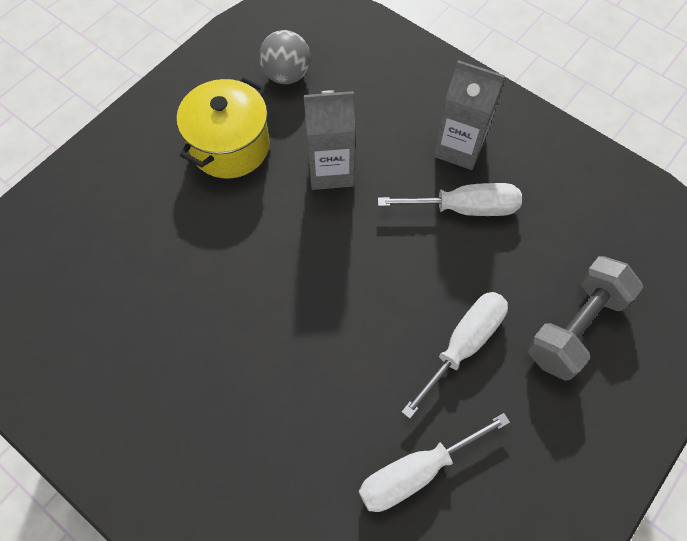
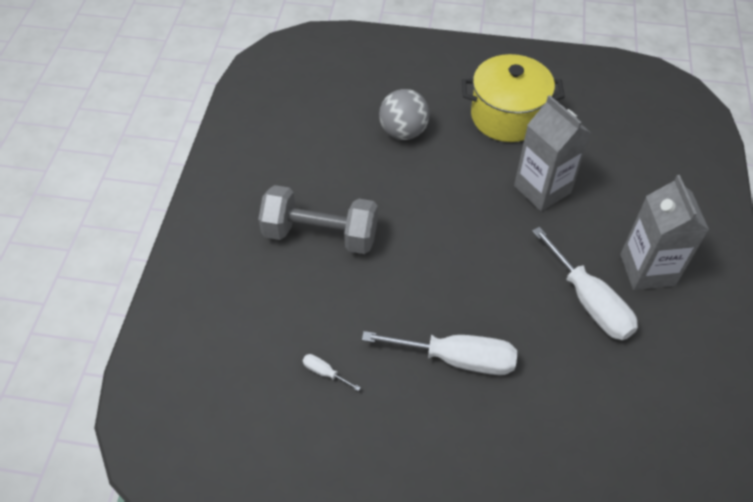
camera: 60 degrees right, 10 degrees down
grey ball [259,30,311,84] -> grey ball moved to [379,89,430,140]
white screwdriver [359,413,510,512] -> white screwdriver [303,354,361,391], size x0.42
grey dumbbell [526,256,643,381] -> grey dumbbell moved to [258,185,378,254]

